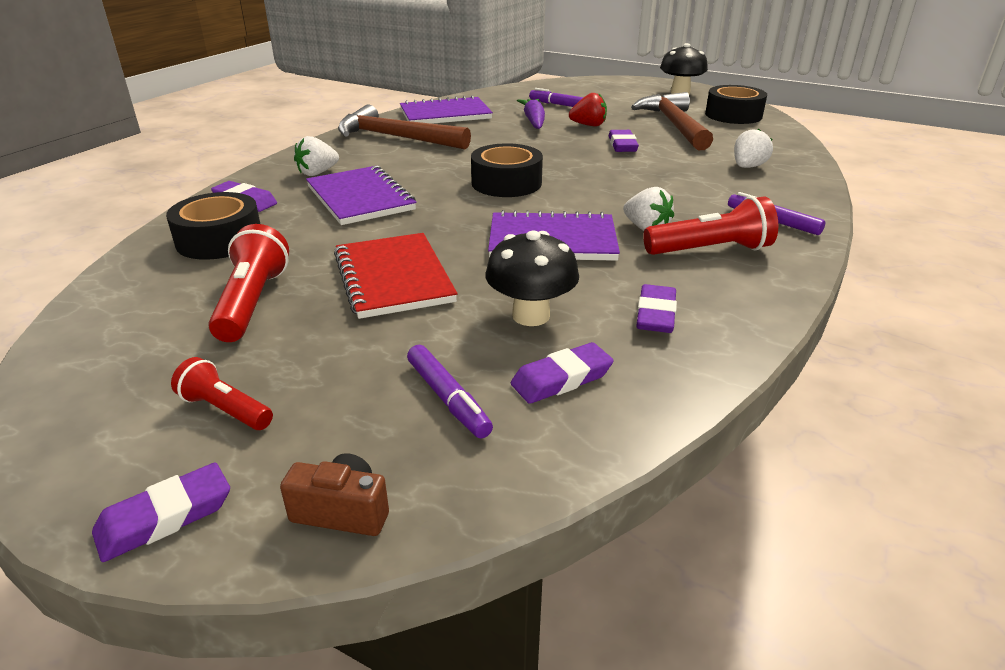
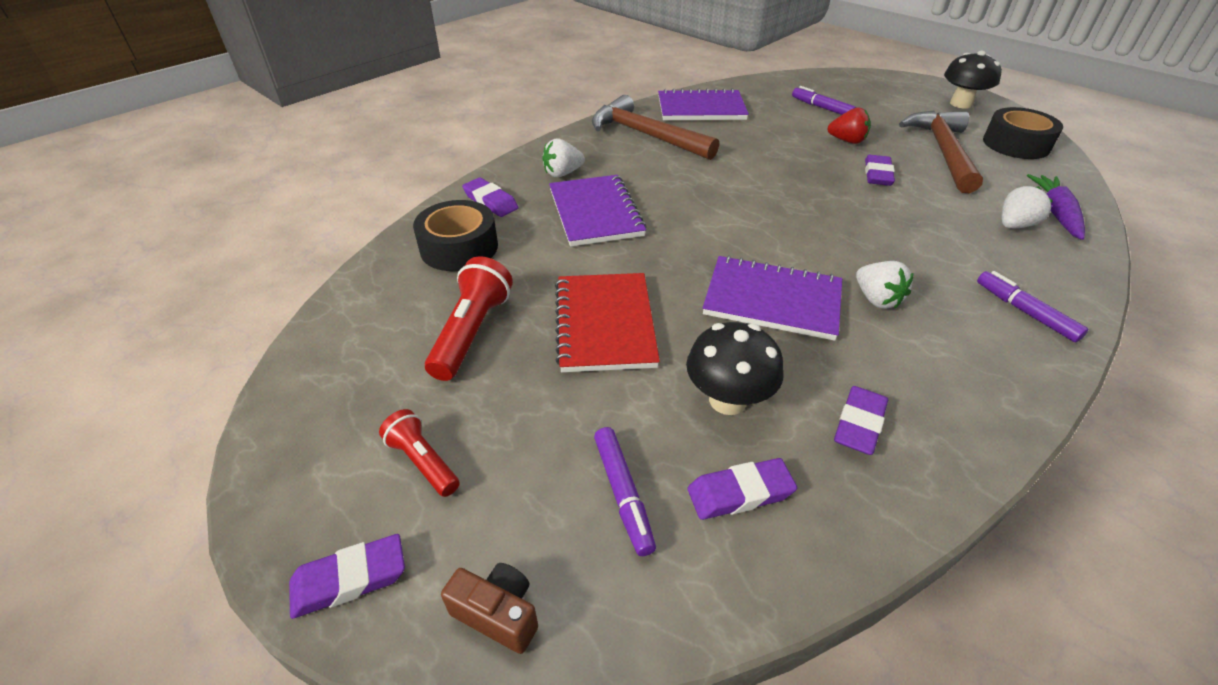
camera: 15 degrees right, 10 degrees up
black tape [471,143,543,197] -> none
purple carrot [517,99,545,129] -> purple carrot moved to [1027,174,1085,240]
red flashlight [643,196,778,255] -> none

